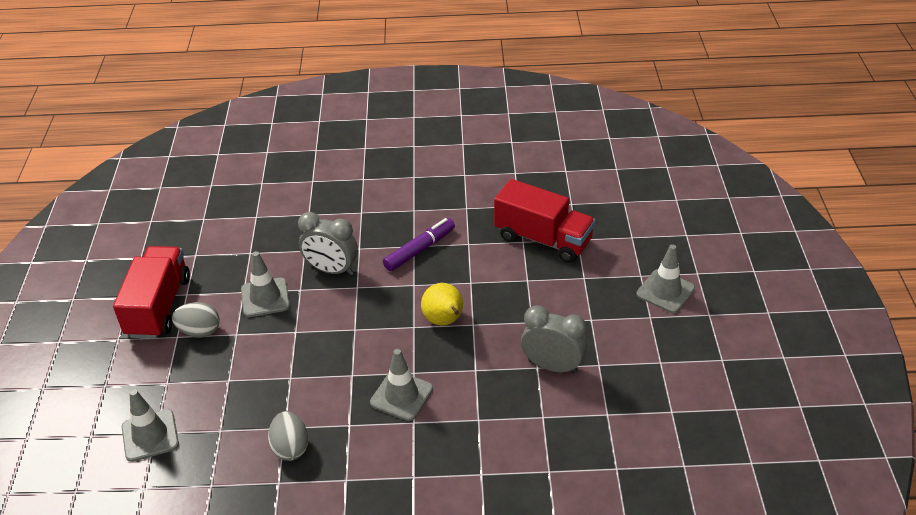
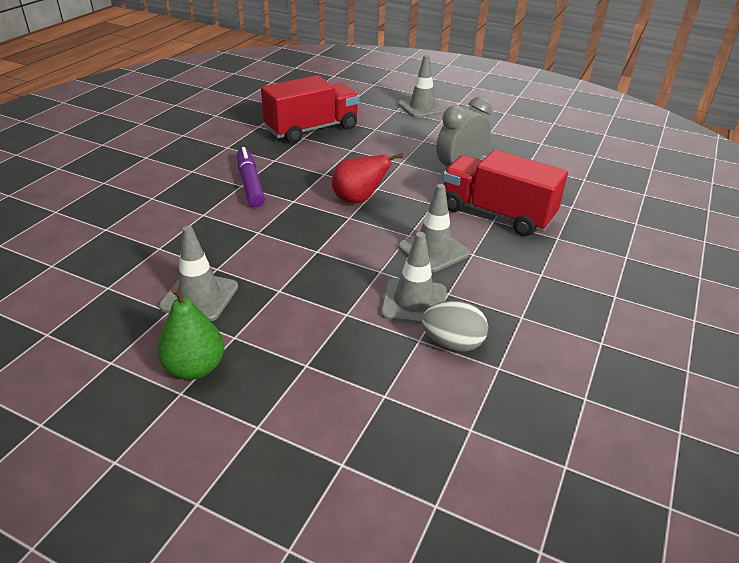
camera: 65 degrees left, 5 degrees down
red truck [113,246,190,339] -> red truck moved to [442,150,568,236]
grey traffic cone [122,389,179,462] -> grey traffic cone moved to [381,232,446,324]
grey egg [172,302,220,338] -> green pear [157,286,224,380]
grey clock [298,212,358,275] -> none
yellow pear [421,283,463,325] -> red pear [332,153,403,203]

